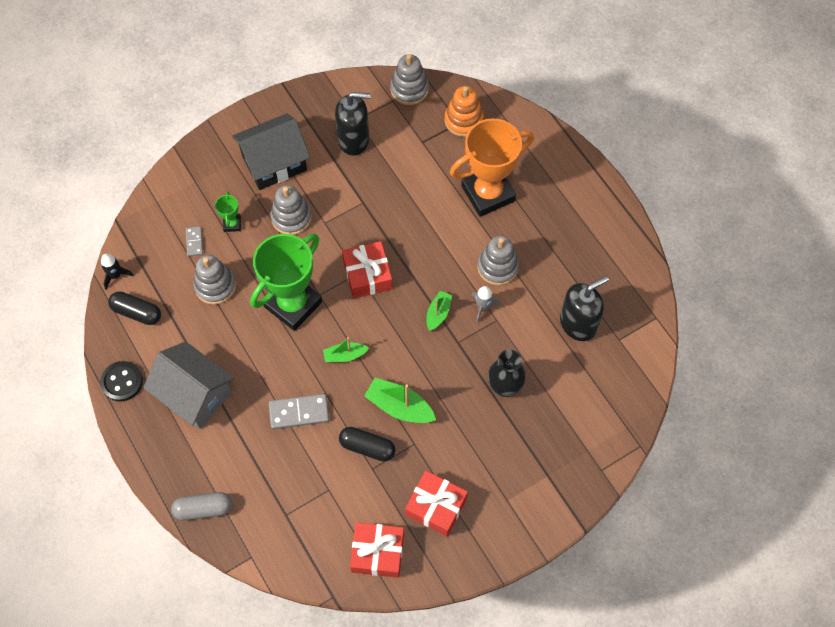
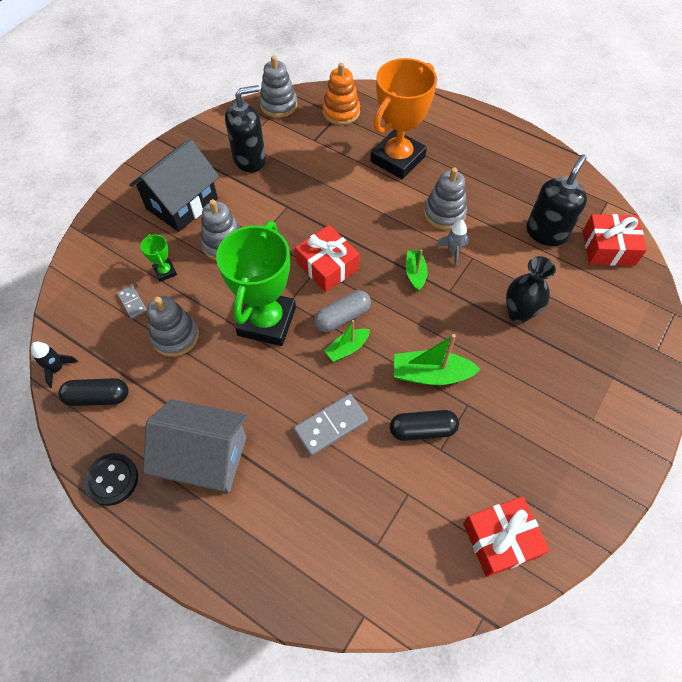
camera: 25 degrees left, 5 degrees down
grey capsule [171,492,232,520] -> grey capsule moved to [314,290,371,332]
red gift [405,471,468,536] -> red gift moved to [583,214,647,266]

